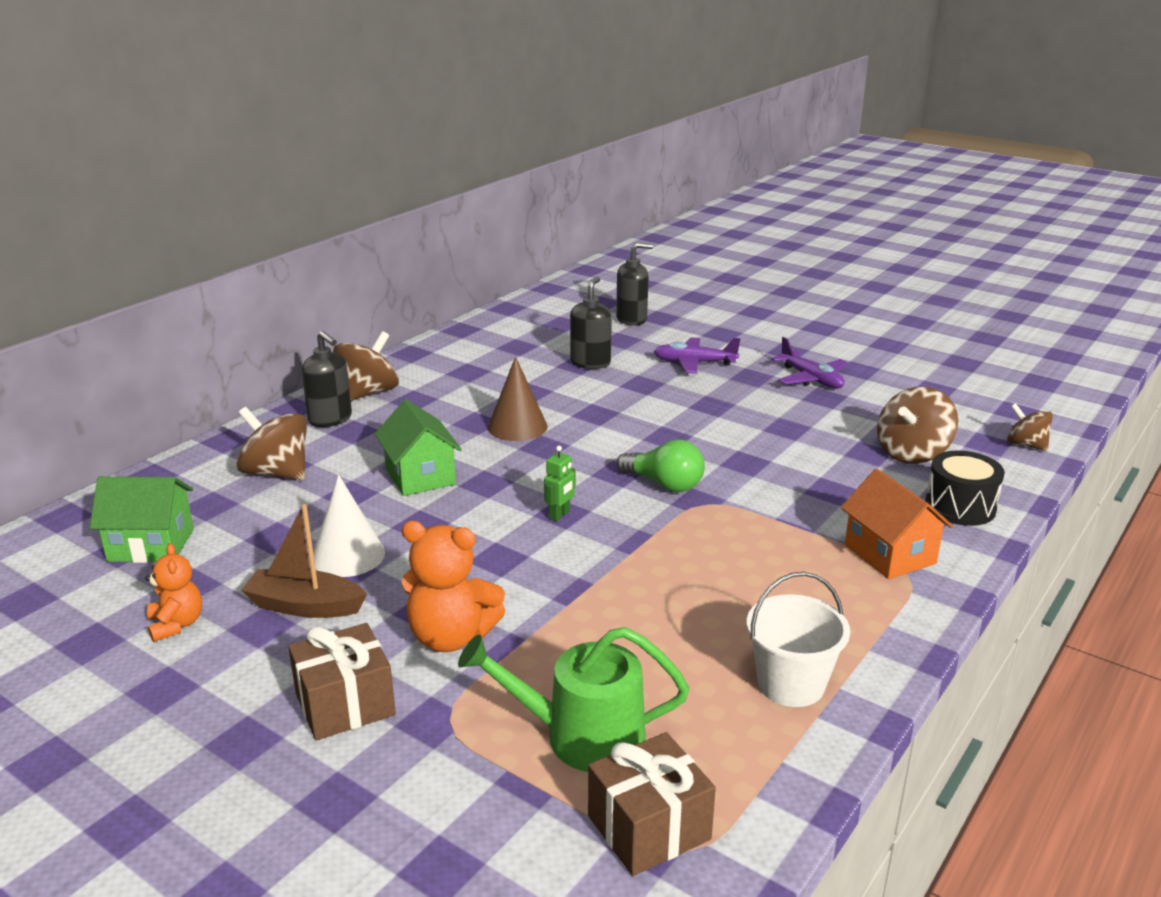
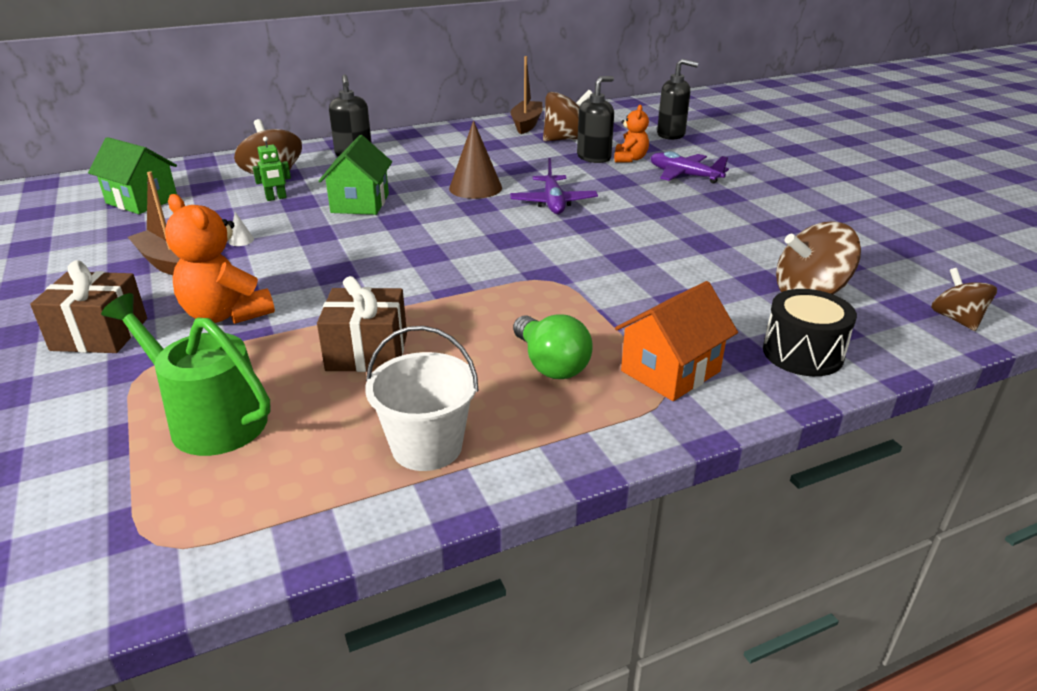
camera: 30 degrees right, 5 degrees up
orange teddy bear [145,543,202,642] -> orange teddy bear moved to [614,105,649,163]
white cone [313,475,385,577] -> white cone [229,212,254,246], size x0.40
brown spinning top [333,331,399,401] -> brown spinning top moved to [543,90,592,142]
green robot [544,446,575,522] -> green robot moved to [253,137,291,201]
brown gift [588,732,716,876] -> brown gift moved to [317,276,407,372]
green light bulb [617,439,705,492] -> green light bulb moved to [513,314,593,379]
purple plane [771,337,848,389] -> purple plane moved to [510,158,598,214]
orange house [841,468,953,579] -> orange house turned 45 degrees clockwise [615,281,738,401]
none -> brown boat [510,56,543,134]

